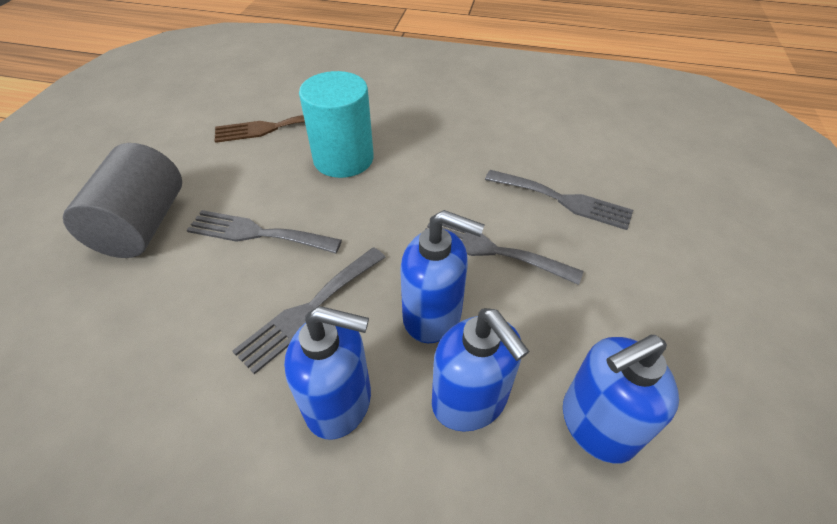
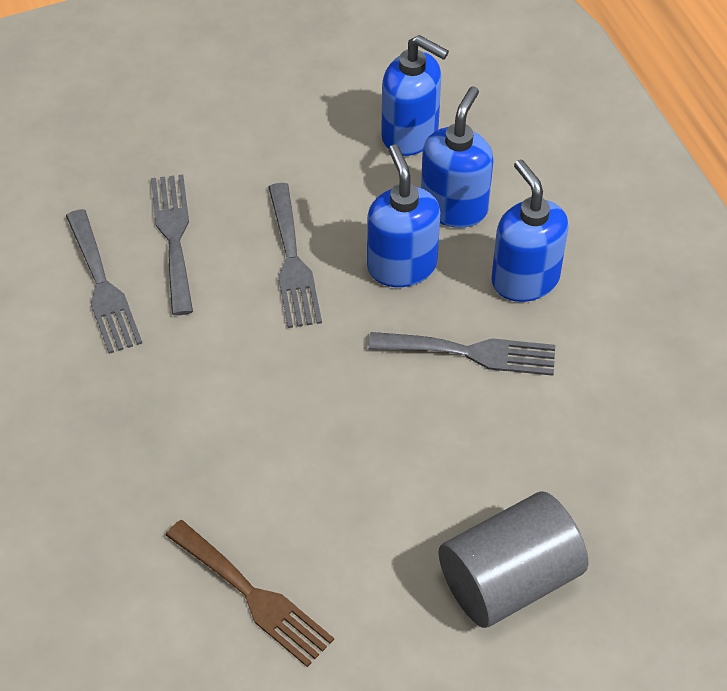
camera: 125 degrees left, 5 degrees up
grey fork [187,210,342,253] -> grey fork moved to [66,209,142,354]
turquoise cylinder [299,71,374,178] -> none

